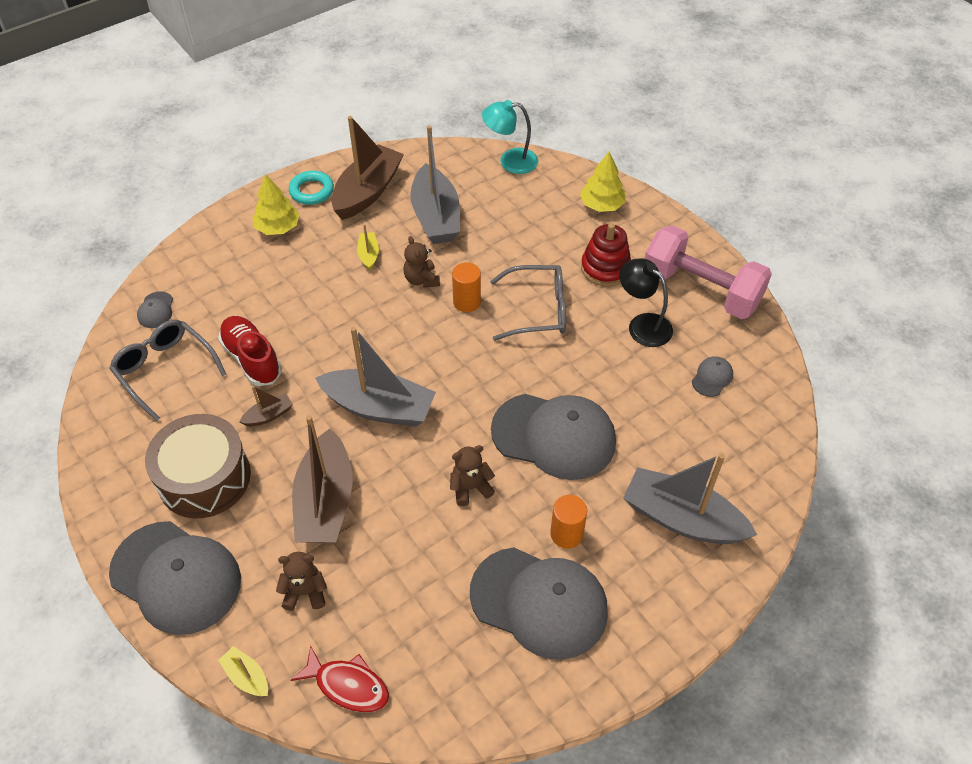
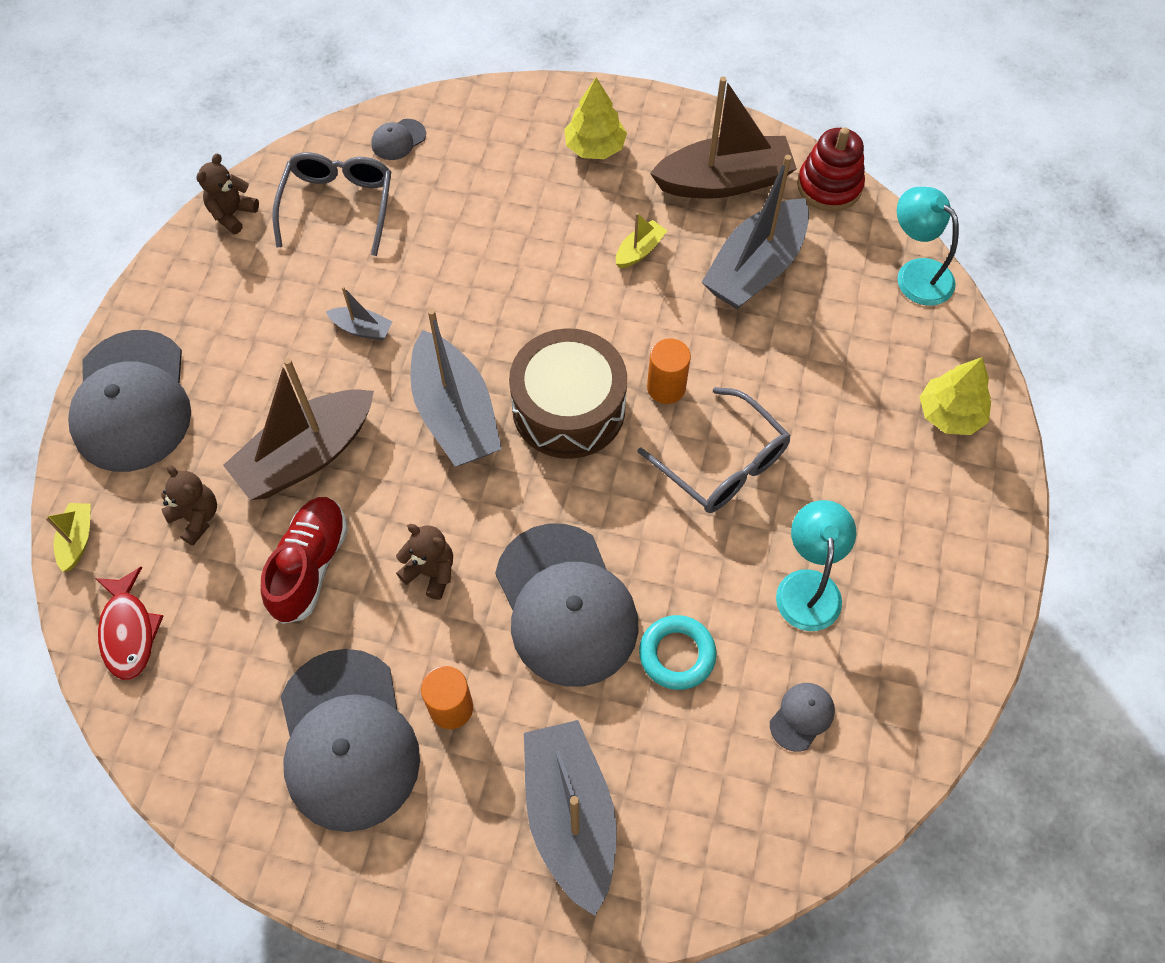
camera: 50 degrees right, 10 degrees up
brown drum [145,414,251,519] -> brown drum moved to [509,328,627,459]
red shoe [218,316,282,386] -> red shoe moved to [261,497,348,624]
brown boat [239,386,293,426] -> grey boat [326,286,393,341]
turquoise ring [289,171,334,205] -> turquoise ring moved to [639,615,717,690]
brown teddy bear [403,236,440,288] -> brown teddy bear moved to [196,154,259,234]
red stacking toy [581,223,631,287] -> red stacking toy moved to [797,127,865,212]
black lamp [619,258,673,347] -> turquoise lamp [776,500,856,631]
pink dumbbell [645,225,772,319] -> none
grey cap [692,356,733,397] -> grey cap turned 45 degrees counterclockwise [770,683,835,752]

